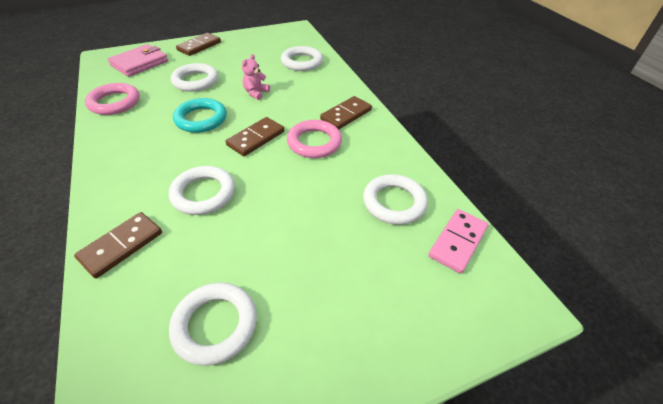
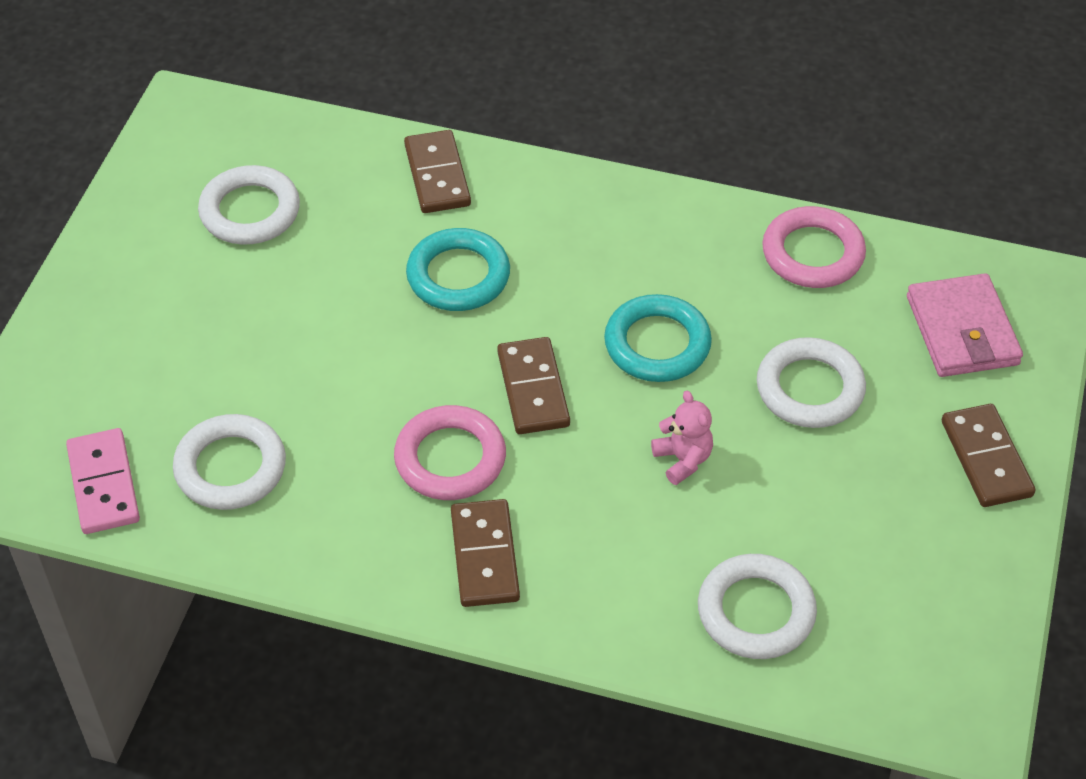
camera: 130 degrees right, 5 degrees up
white ring [169,166,235,215] -> turquoise ring [406,228,510,311]

